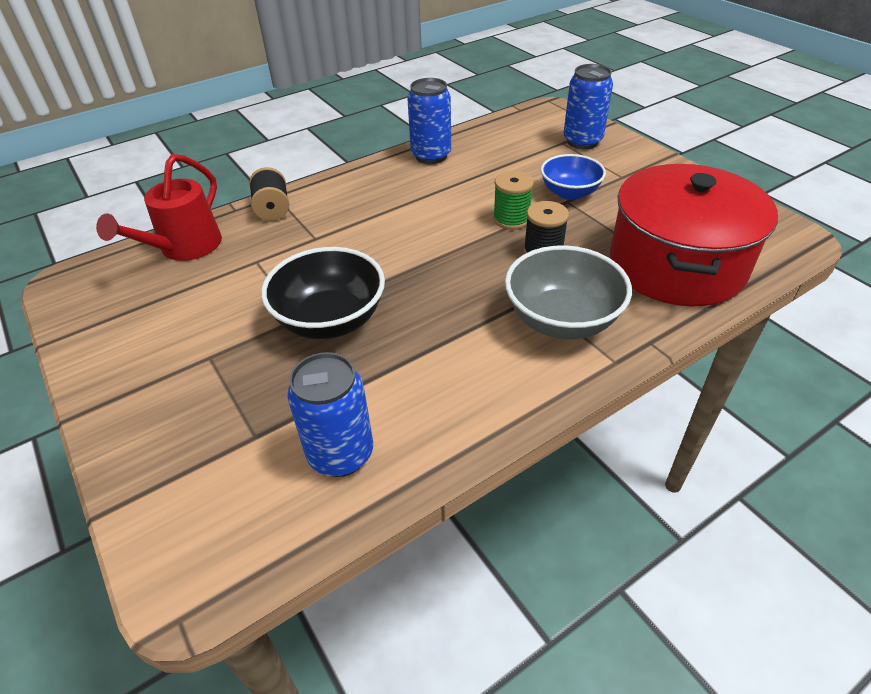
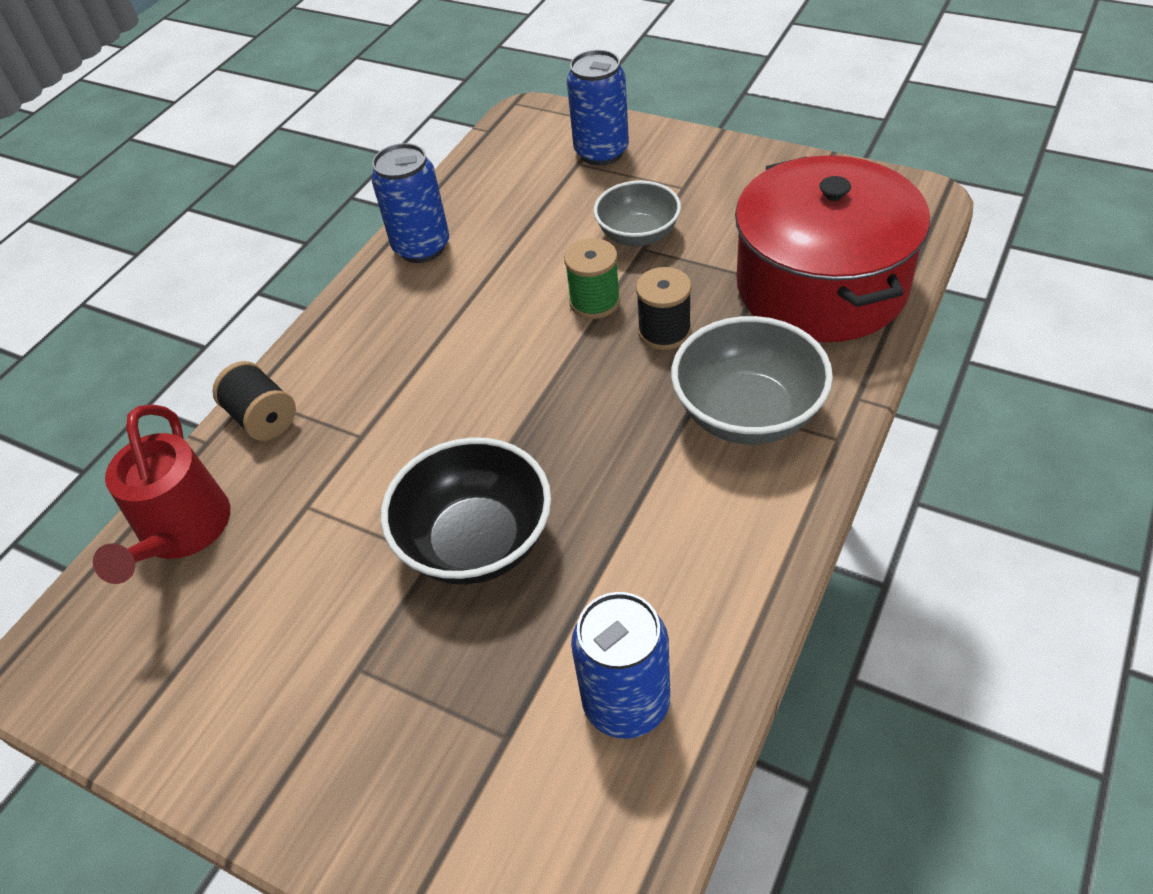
camera: 25 degrees left, 5 degrees up
blue bowl [541,154,606,200] -> grey bowl [594,180,681,247]

